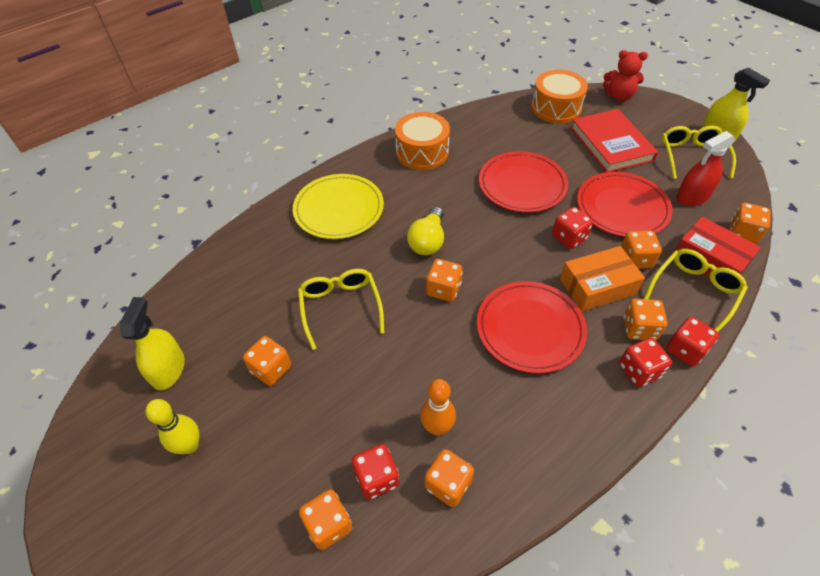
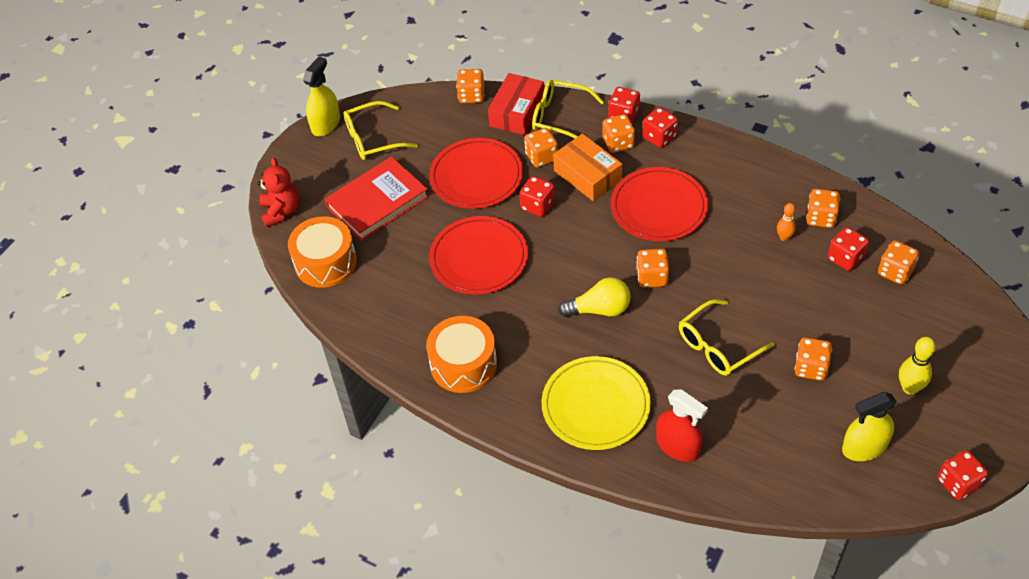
camera: 110 degrees left, 0 degrees up
orange bowling pin [420,379,456,436] -> orange bowling pin [777,203,796,241], size x0.66
red spray bottle [676,131,736,206] -> red spray bottle moved to [656,390,708,462]
none -> red dice [938,450,988,500]

